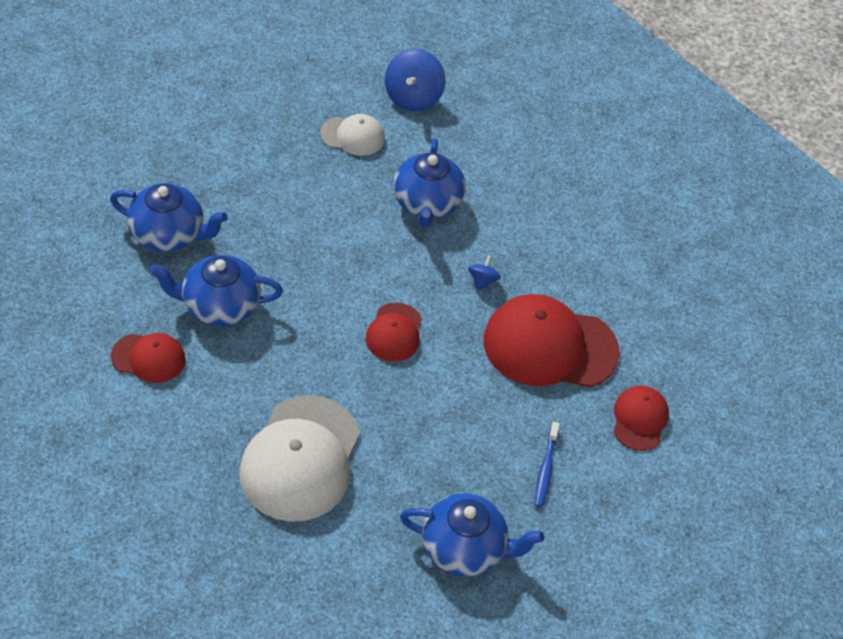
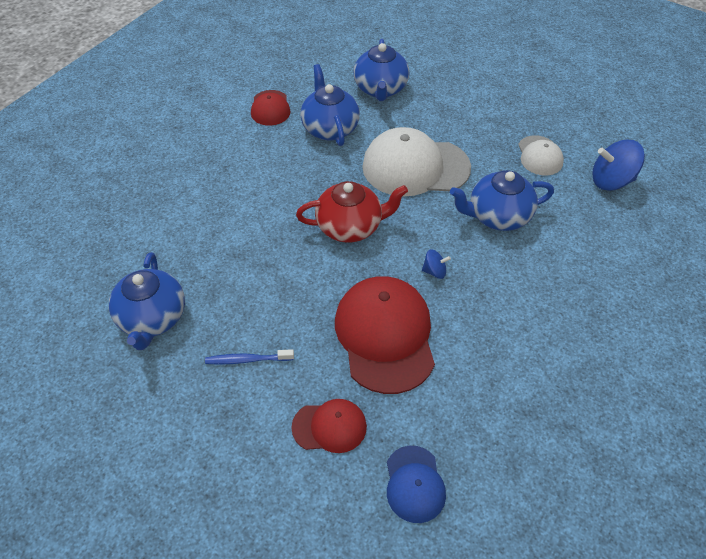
camera: 80 degrees right, 0 degrees up
white cap [240,395,360,522] -> white cap moved to [362,127,471,197]
red cap [366,302,422,362] -> red teapot [296,181,408,243]
none -> blue cap [387,446,446,523]

